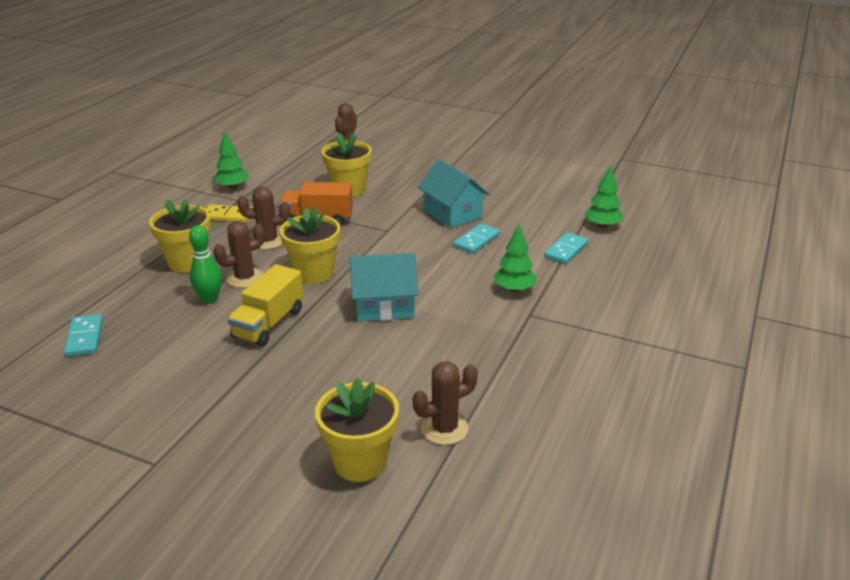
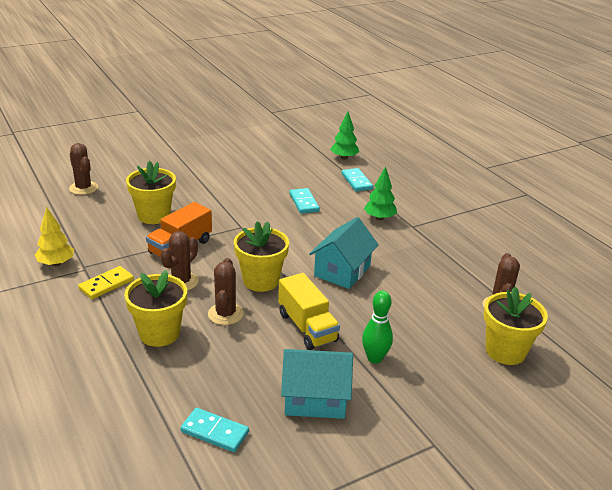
camera: 55 degrees left, 0 degrees up
green bowling pin [189,225,222,304] -> green bowling pin moved to [362,291,393,363]
green tree [214,130,249,190] -> yellow tree [35,207,74,266]
turquoise house [418,159,489,228] -> turquoise house moved to [281,349,353,419]

